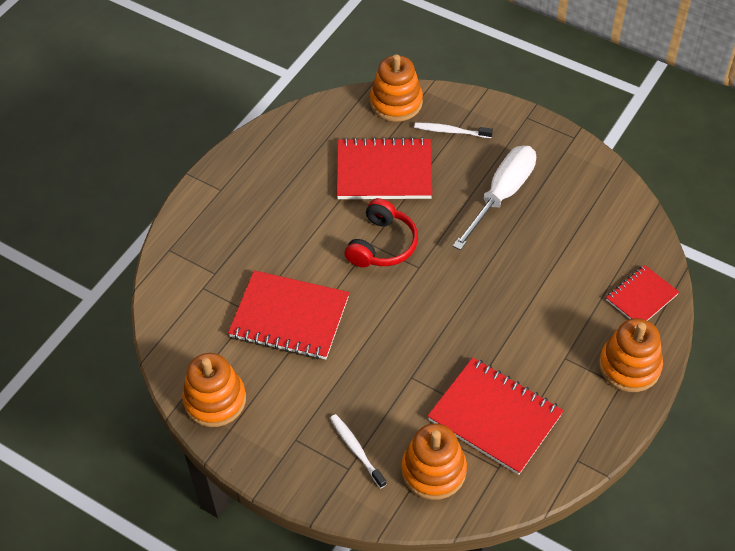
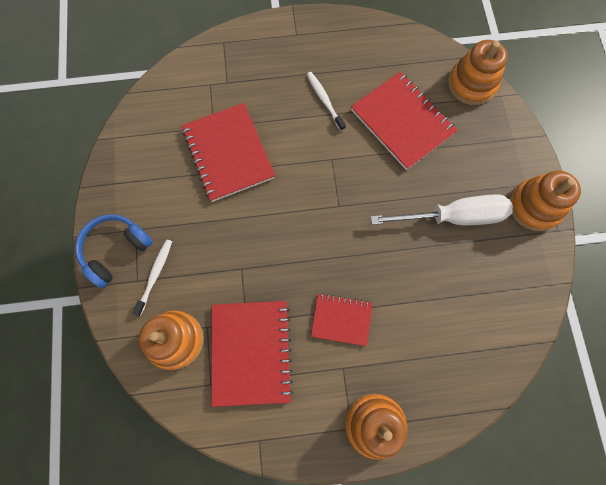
camera: 50 degrees right, 20 degrees up
orange stacking toy [182,353,246,427] -> orange stacking toy moved to [509,171,581,231]
red headphones [345,198,418,267] -> none
white toothbrush [414,123,493,138] -> white toothbrush moved to [307,72,346,131]
red notebook [606,265,679,321] -> red notebook moved to [311,293,373,346]
none -> blue headphones [75,214,153,288]

